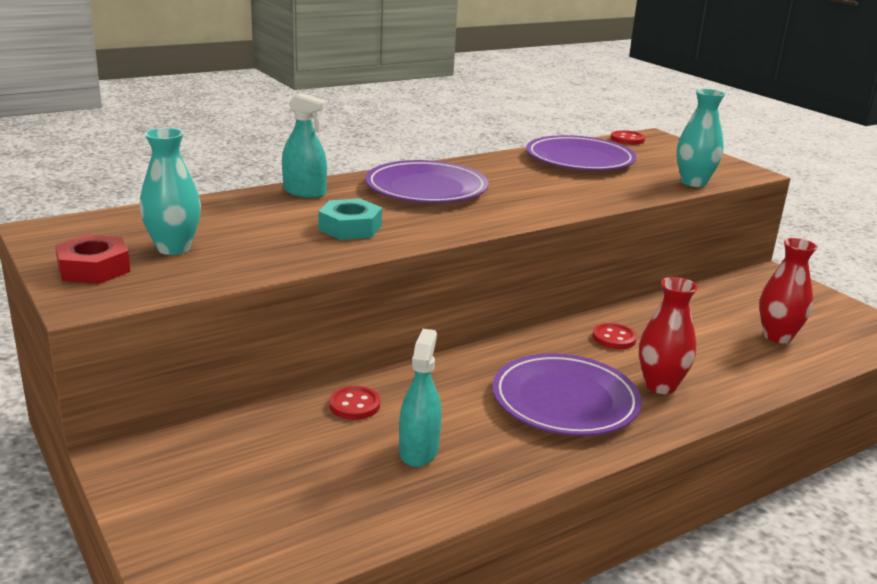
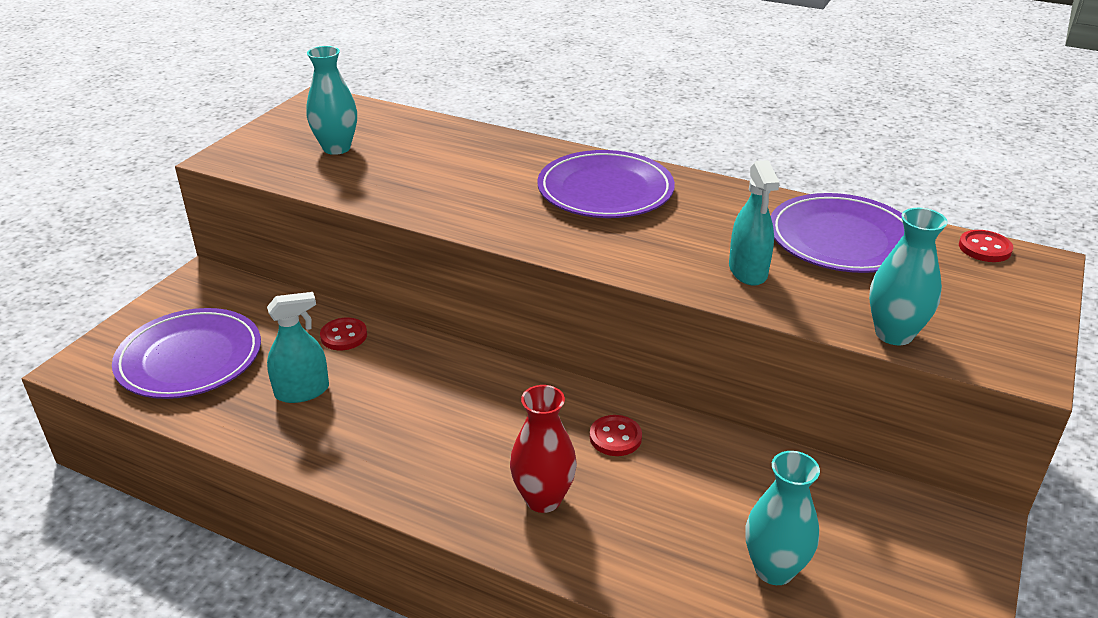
camera: 60 degrees right, 10 degrees up
red nut [55,235,130,284] -> none
turquoise spray bottle [282,93,328,198] -> turquoise spray bottle moved to [729,160,780,286]
turquoise nut [318,199,382,240] -> none
purple plate [492,353,642,436] -> purple plate moved to [112,308,261,399]
red vase [759,238,817,343] -> turquoise vase [745,451,820,585]

